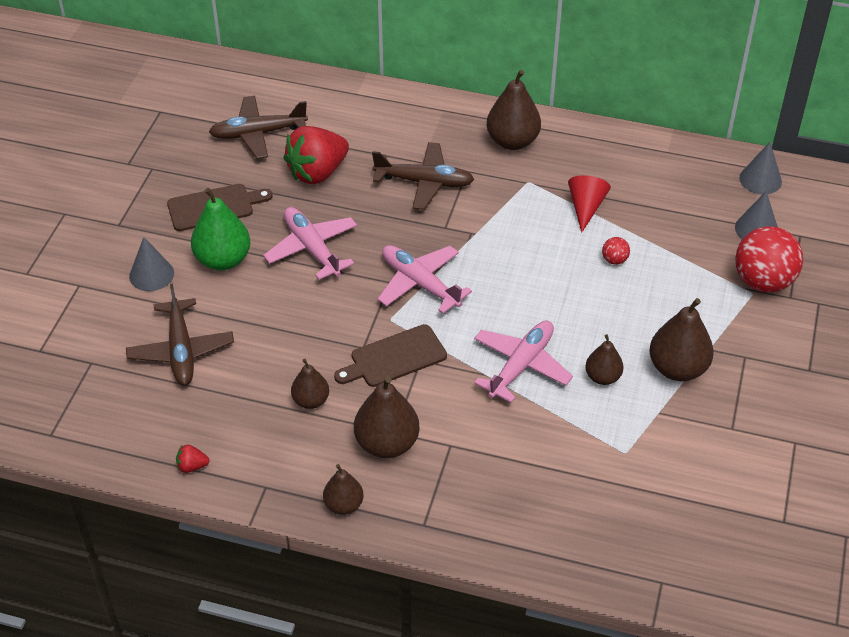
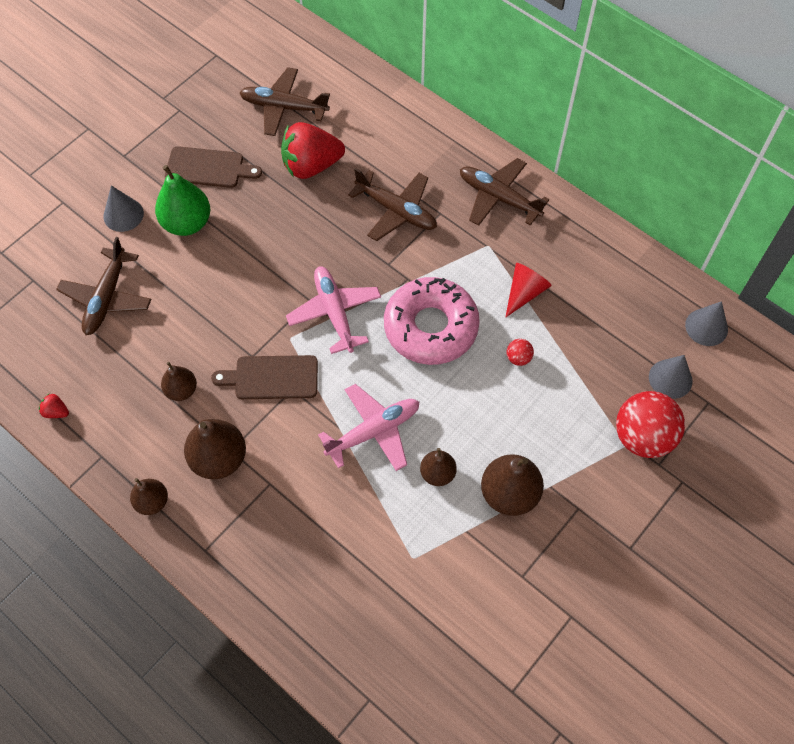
camera: 25 degrees right, 15 degrees up
pink plane [263,207,357,280] -> none
brown pear [487,70,541,150] -> brown plane [460,158,549,226]
none -> pink donut [384,277,480,365]

